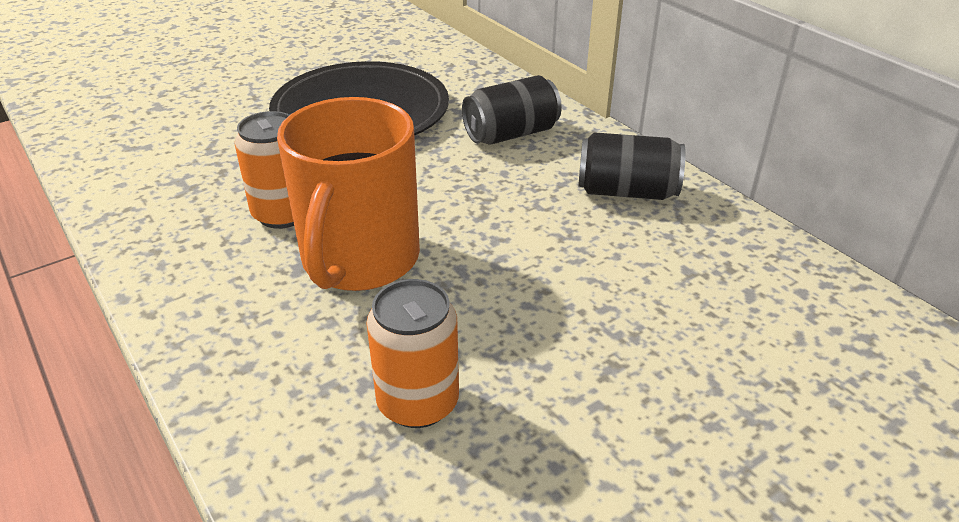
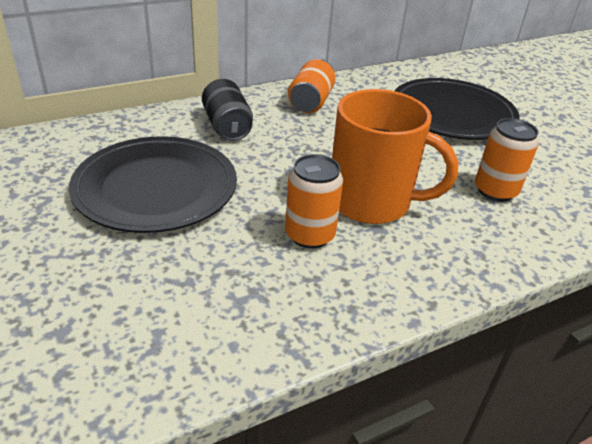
camera: 85 degrees left, 0 degrees up
black can [578,132,686,200] -> orange can [288,59,336,113]
none -> black plate [394,78,520,140]

